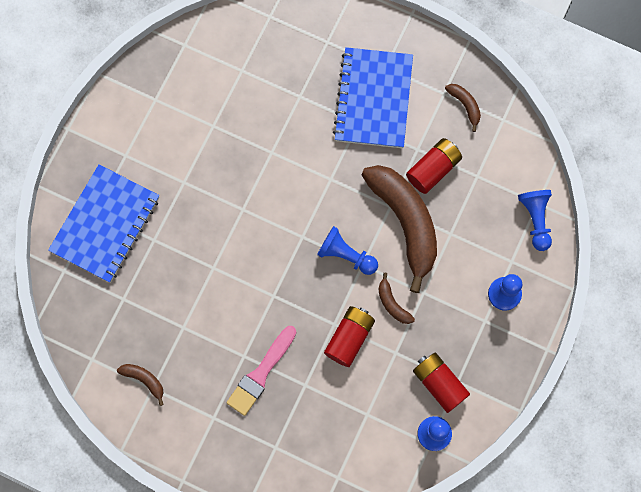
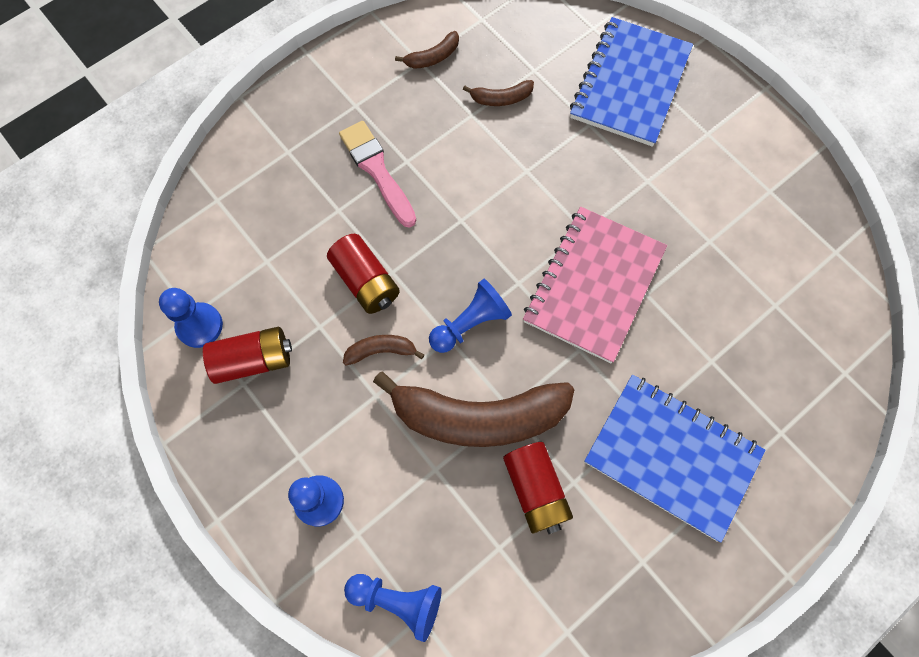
camera: 115 degrees right, 5 degrees down
blue notebook [48,164,159,283] -> blue notebook turned 60 degrees clockwise [570,17,693,147]
brown banana [445,84,481,132] -> brown banana moved to [463,80,534,106]
none -> pink notebook [523,207,667,363]

